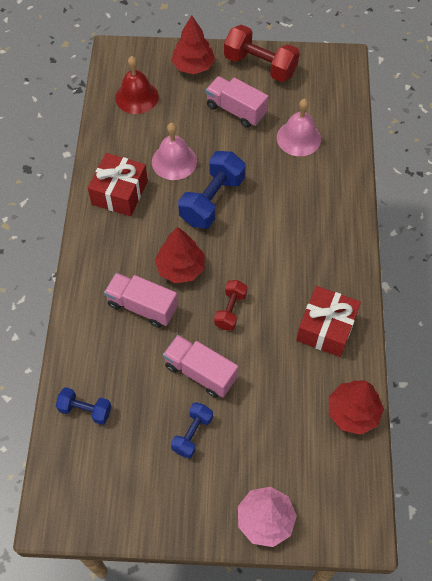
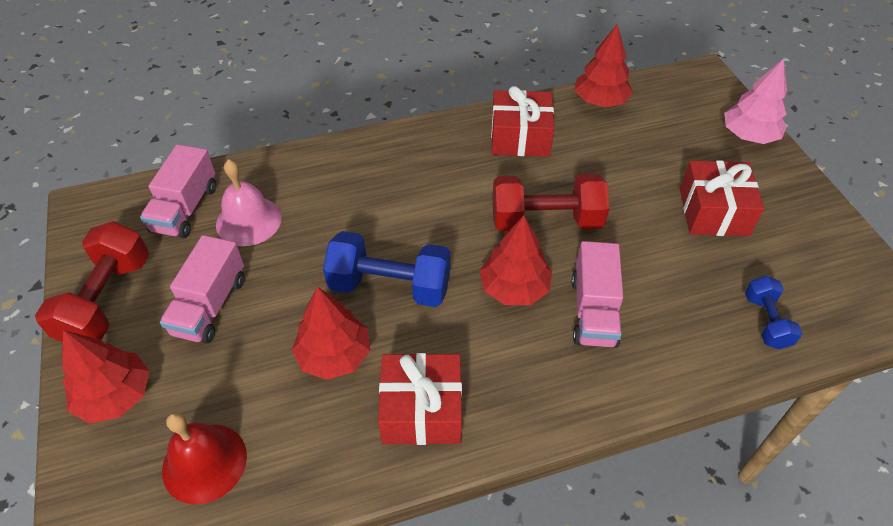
camera: 110 degrees left, 10 degrees down
pink bell [152,123,197,180] -> red tree [292,286,370,380]
pink truck [163,335,238,398] -> pink truck moved to [140,144,216,238]
blue dumbbell [171,402,213,458] -> red gift [680,160,764,236]
red dumbbell [214,280,248,330] -> red dumbbell [492,174,610,231], size x1.76

